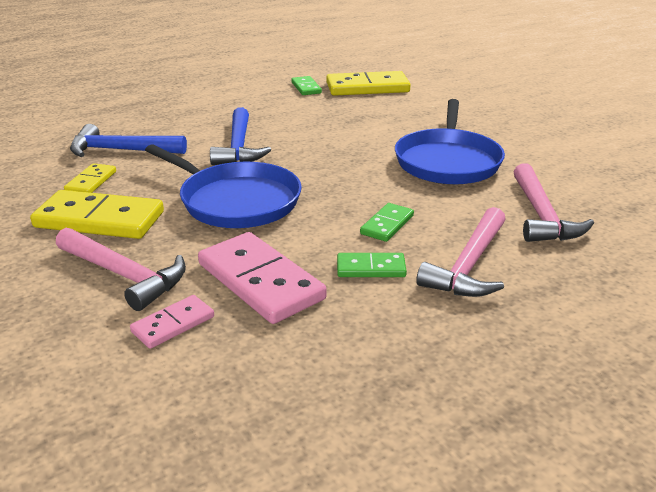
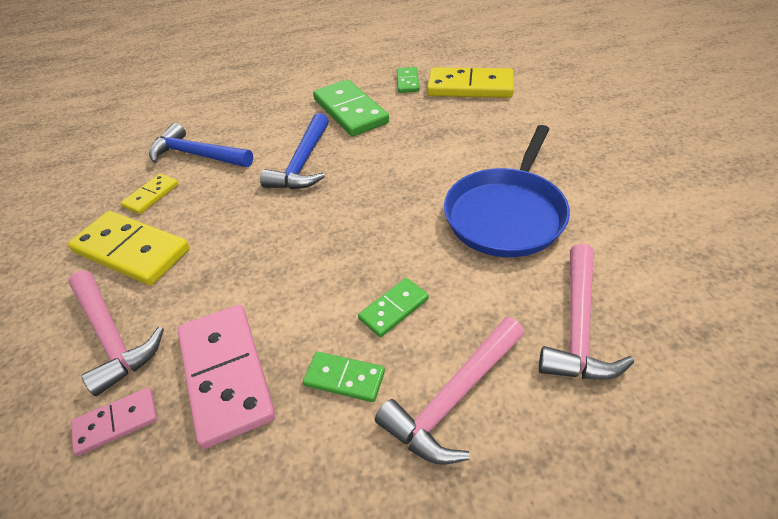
camera: 20 degrees right, 15 degrees up
blue pan [145,144,302,228] -> none
none -> green domino [313,79,389,136]

